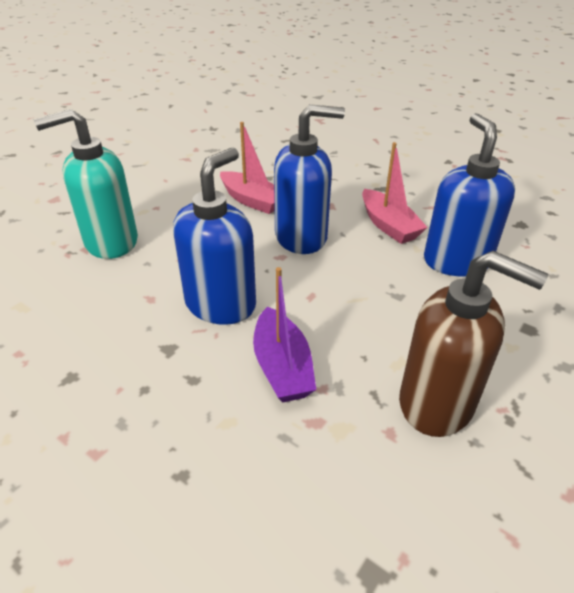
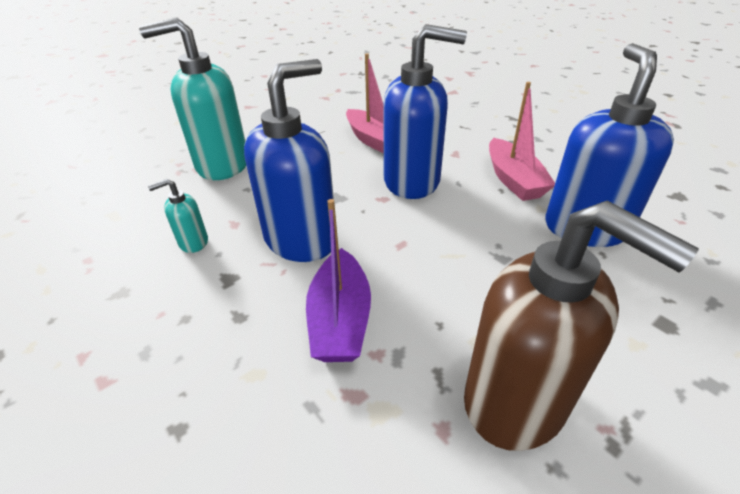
camera: 15 degrees right, 0 degrees up
none -> turquoise soap dispenser [148,179,208,253]

